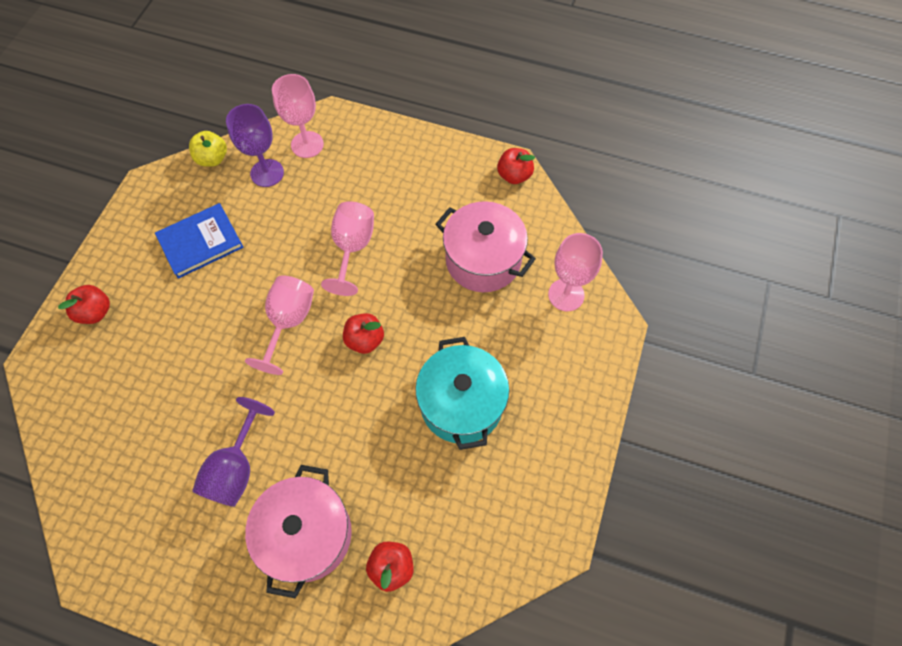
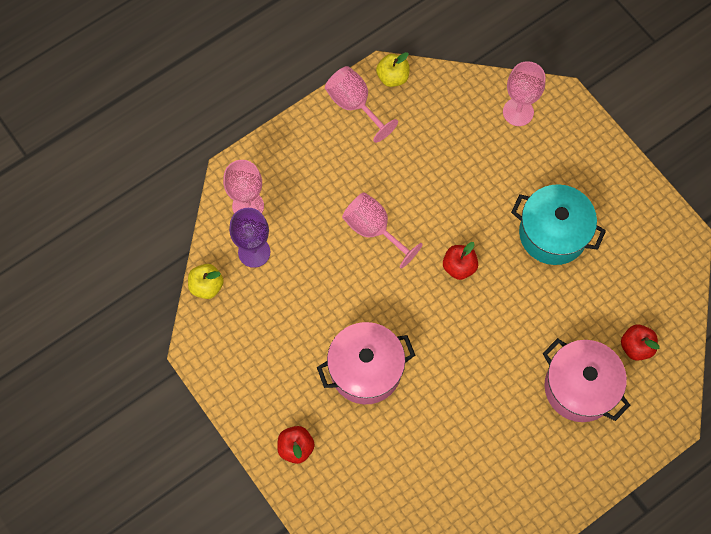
camera: 55 degrees left, 5 degrees up
blue book [155,203,243,279] -> none
purple goblet [192,397,275,507] -> none
pink goblet [245,275,314,375] -> pink goblet moved to [325,66,398,143]
pink pot [436,201,536,292] -> pink pot moved to [317,322,415,405]
red apple [497,148,535,184] -> yellow apple [376,52,410,87]

